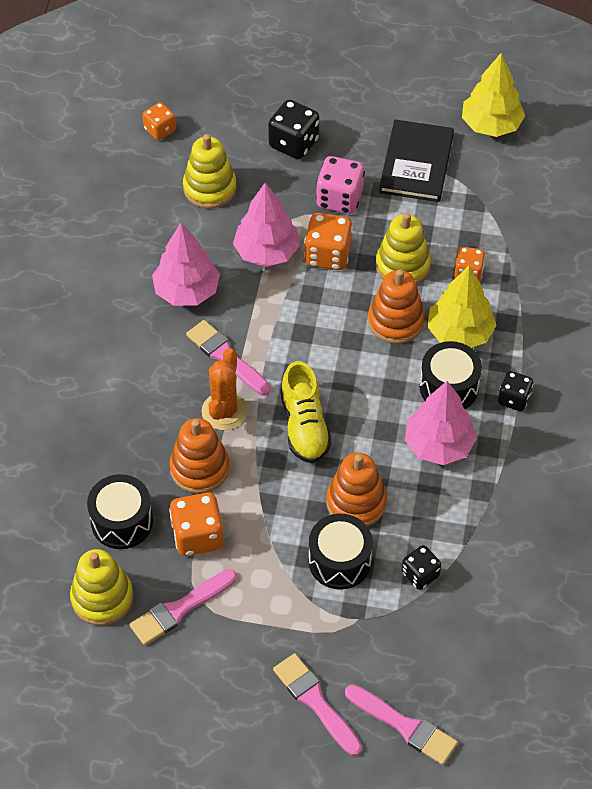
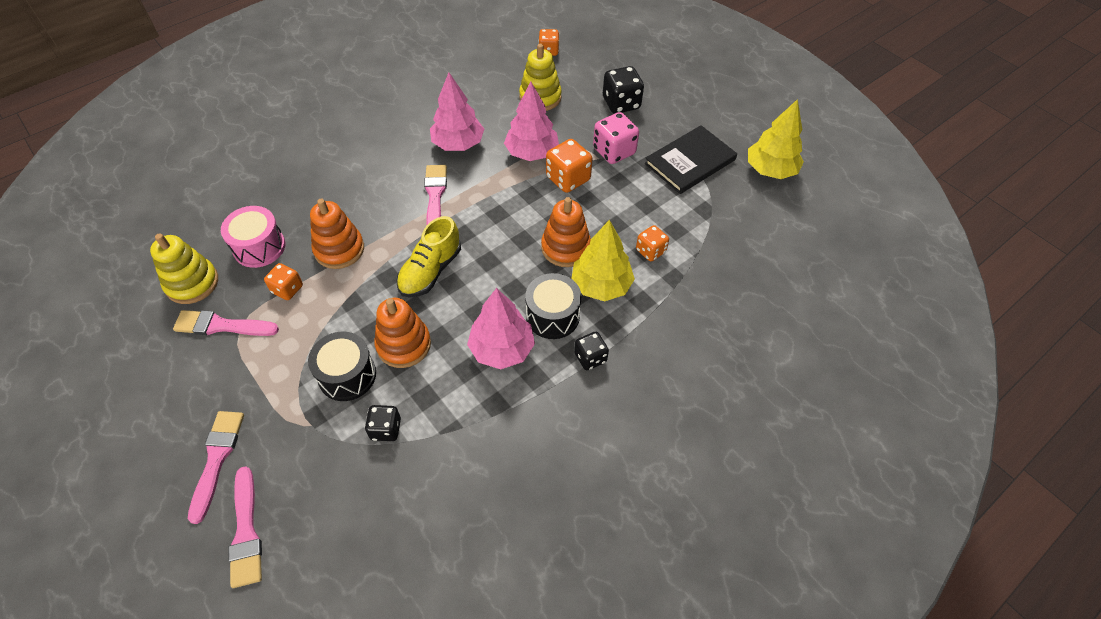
camera: 40 degrees right, 0 degrees up
black drum [87,474,153,549] -> pink drum [221,206,285,268]
orange dice [169,493,224,556] -> orange dice [264,263,303,300], size x0.63
orange cactus [202,348,248,431] -> none
yellow stacking toy [375,213,431,285] -> none

